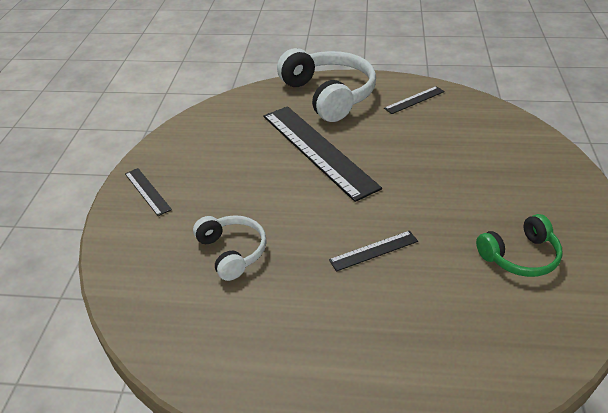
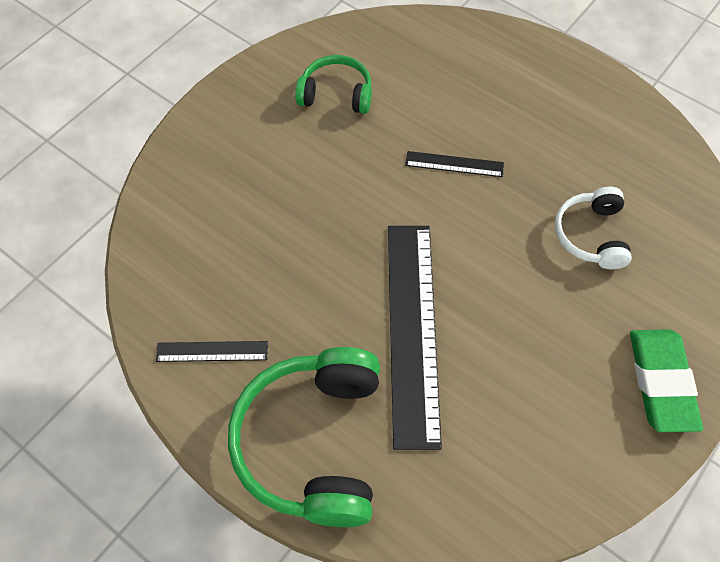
camera: 150 degrees left, 20 degrees up
black ruler [125,168,172,216] -> green eraser [630,329,703,432]
white headphones [277,48,376,122] -> green headphones [228,347,380,527]

